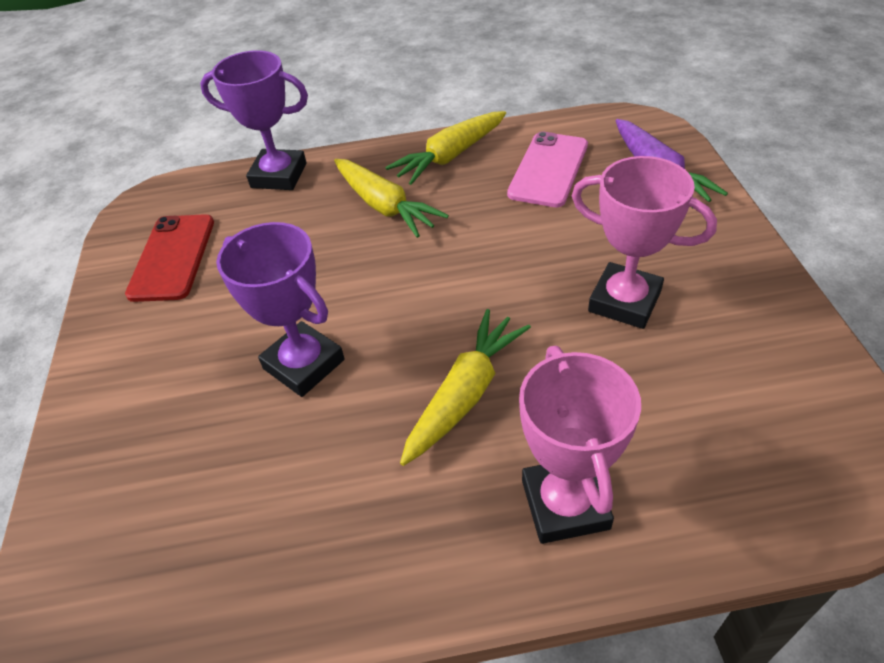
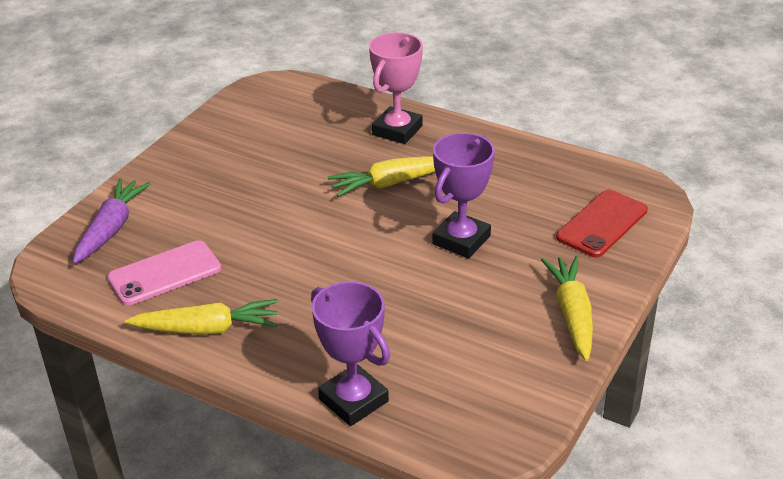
camera: 145 degrees left, 10 degrees down
red phone [125,214,214,302] -> red phone moved to [556,190,648,257]
purple trophy [216,222,345,397] -> purple trophy turned 45 degrees clockwise [432,133,495,258]
yellow carrot [334,159,449,238] -> yellow carrot moved to [541,256,593,361]
pink trophy [572,156,717,329] -> none

